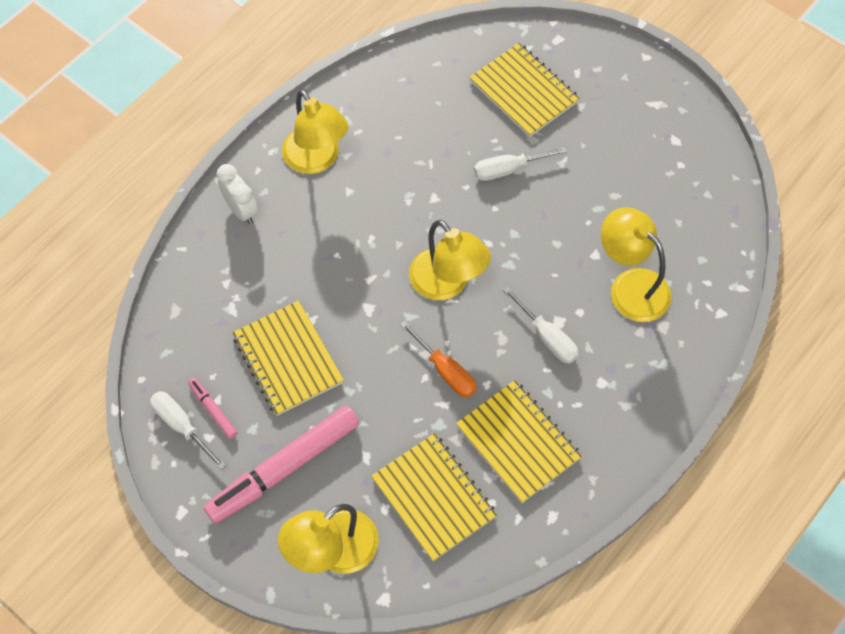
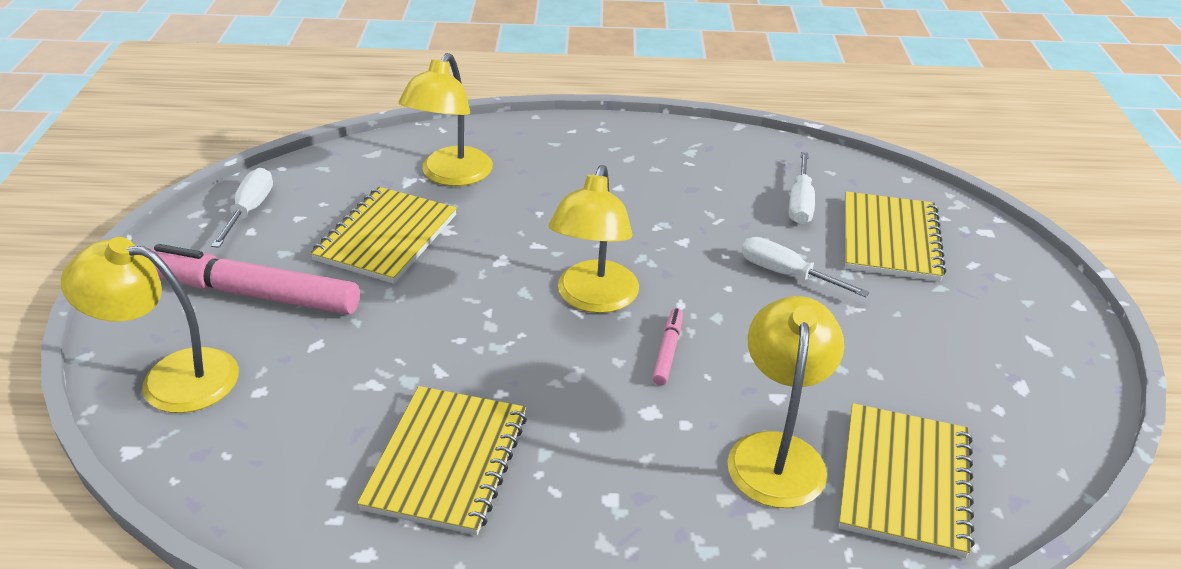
camera: 50 degrees right, 25 degrees down
pink marker [188,378,237,439] -> pink marker moved to [652,308,683,385]
white clock [216,164,258,224] -> none
yellow lamp [282,89,348,174] -> yellow lamp moved to [398,53,493,186]
yellow notebook [371,433,497,561] -> yellow notebook moved to [839,403,975,558]
orange screwdriver [400,321,477,398] -> none
white screwdriver [503,286,579,364] -> white screwdriver moved to [789,152,815,224]

